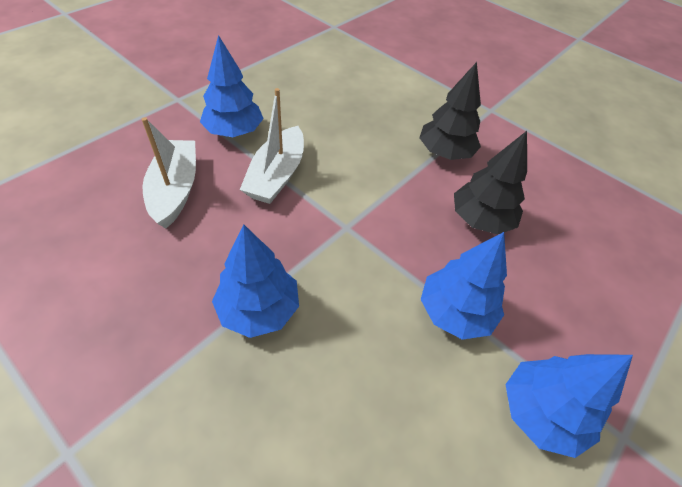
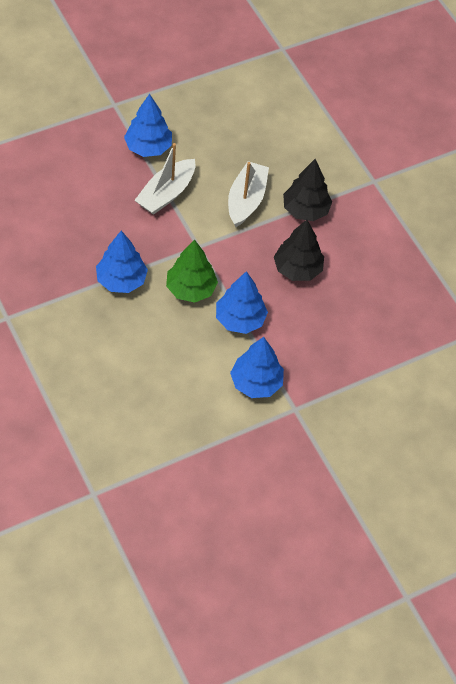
camera: 20 degrees right, 5 degrees up
white boat [142,117,196,228] -> white boat moved to [228,161,269,227]
none -> green tree [166,239,218,303]

